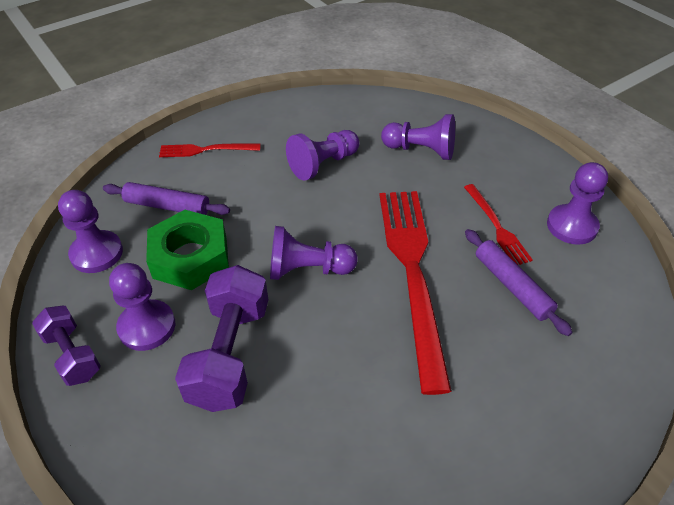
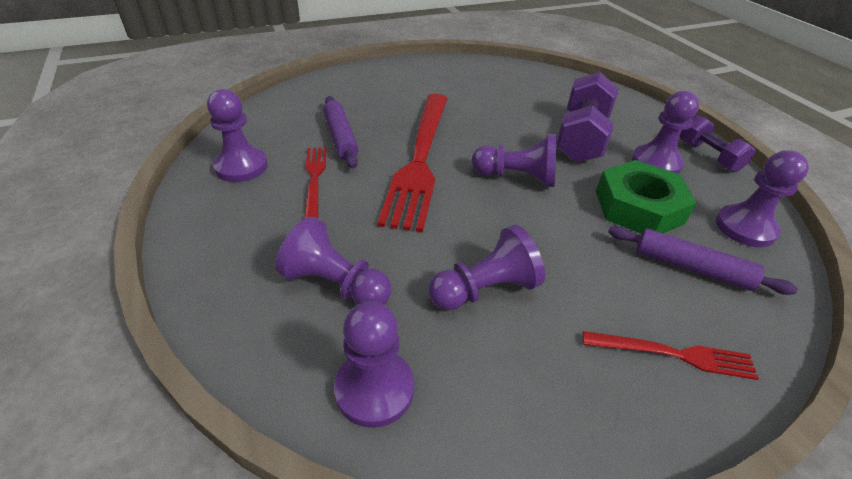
camera: 170 degrees left, 5 degrees down
none -> purple pawn [334,301,414,428]

